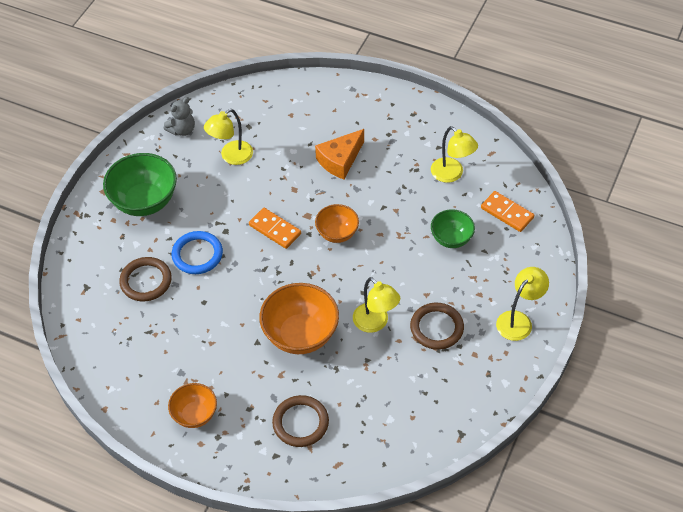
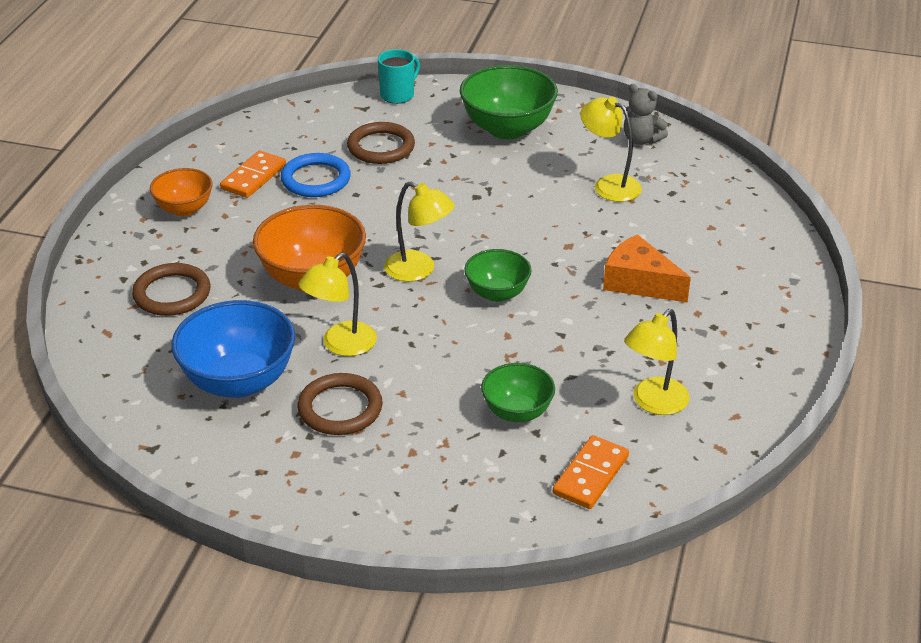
camera: 80 degrees right, 15 degrees down
blue ring [172,231,223,274] -> blue ring moved to [281,153,351,197]
orange domino [249,208,301,249] -> orange domino moved to [220,151,286,198]
orange bowl [315,204,359,243] -> green bowl [464,249,532,302]
yellow lamp [496,267,549,341] -> yellow lamp moved to [384,181,454,282]
none -> blue bowl [171,300,295,398]
none -> turquoise mug [378,49,420,104]

